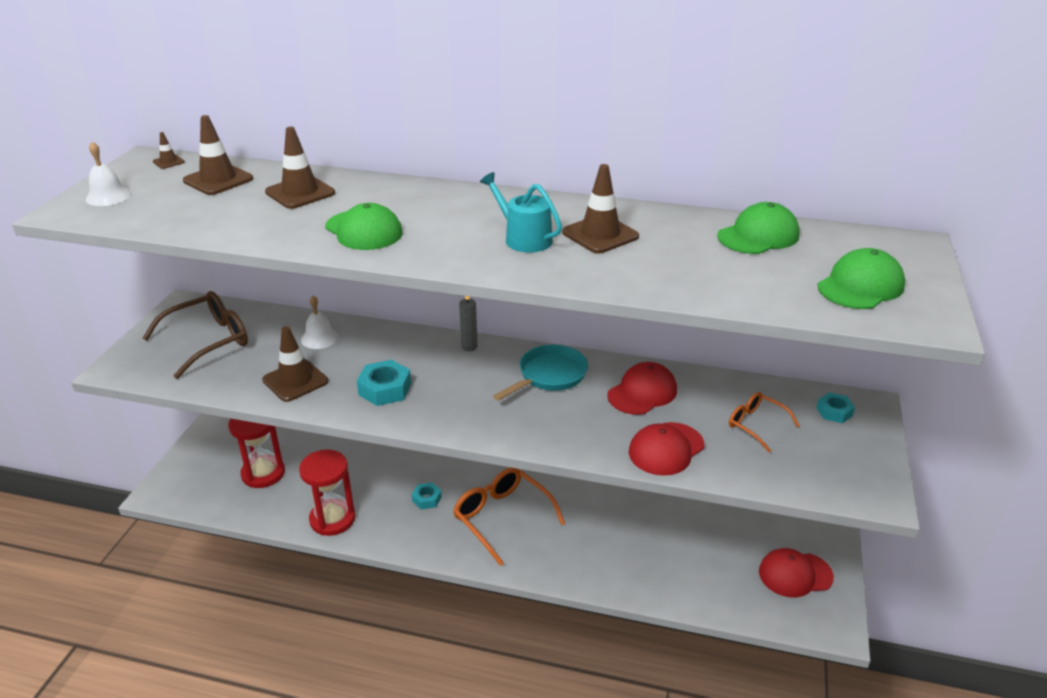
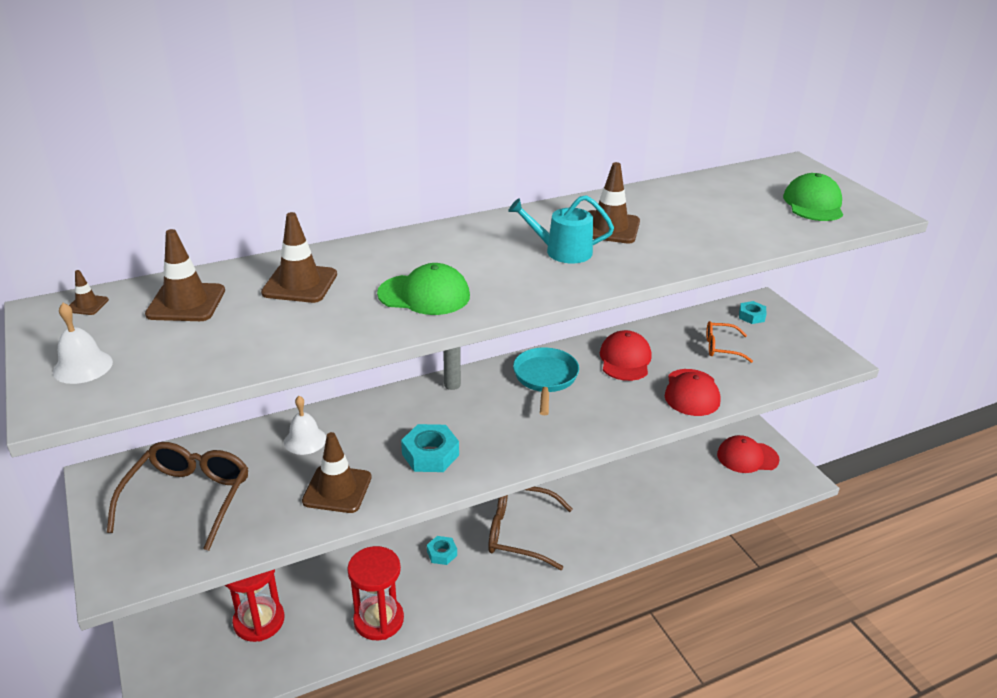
camera: 40 degrees left, 0 degrees up
orange glasses [453,468,565,566] -> brown glasses [488,487,572,570]
green cap [717,202,800,254] -> none
red cap [759,548,834,597] -> red cap turned 45 degrees clockwise [717,435,780,473]

